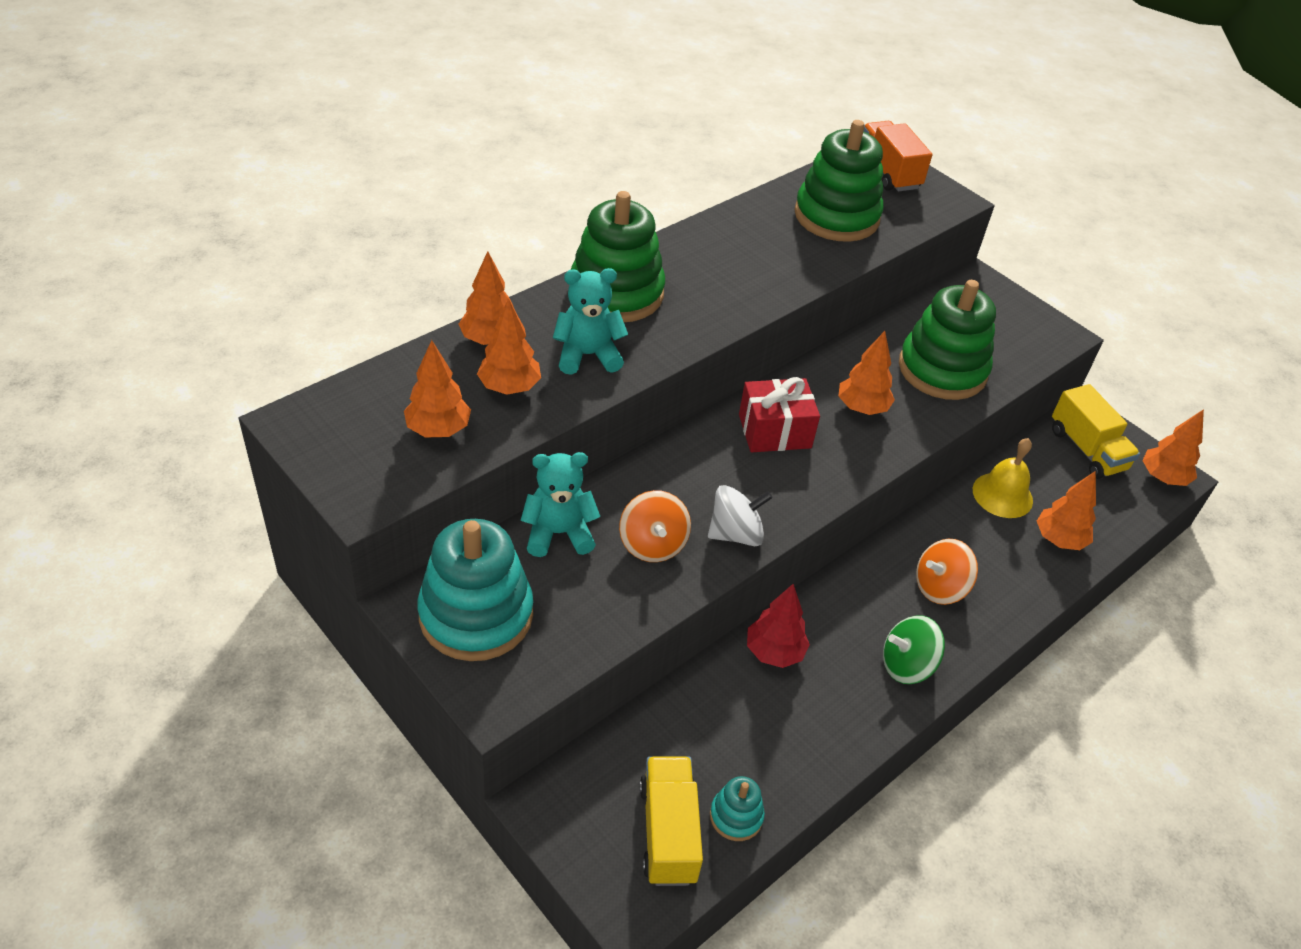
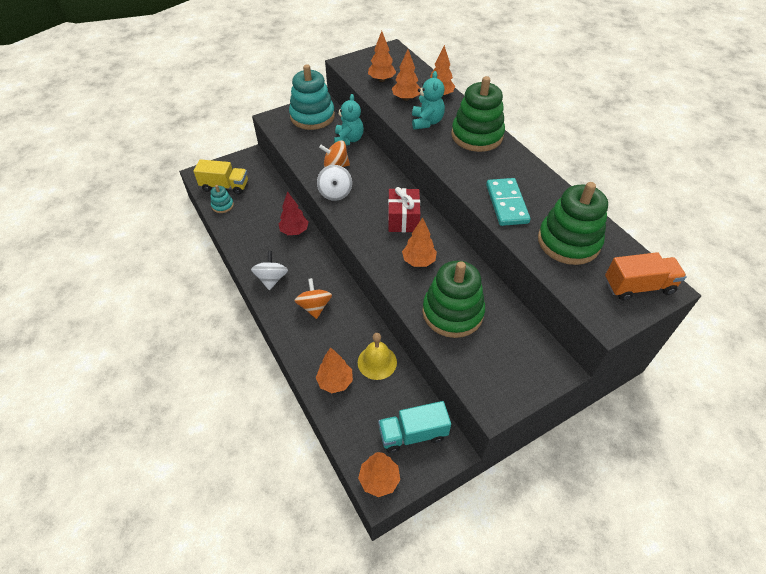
camera: 105 degrees right, 5 degrees up
green spinning top [883,615,945,684] -> white spinning top [251,251,288,290]
yellow truck [1052,384,1140,479] -> turquoise truck [378,401,451,453]
none -> turquoise domino [486,178,530,226]

